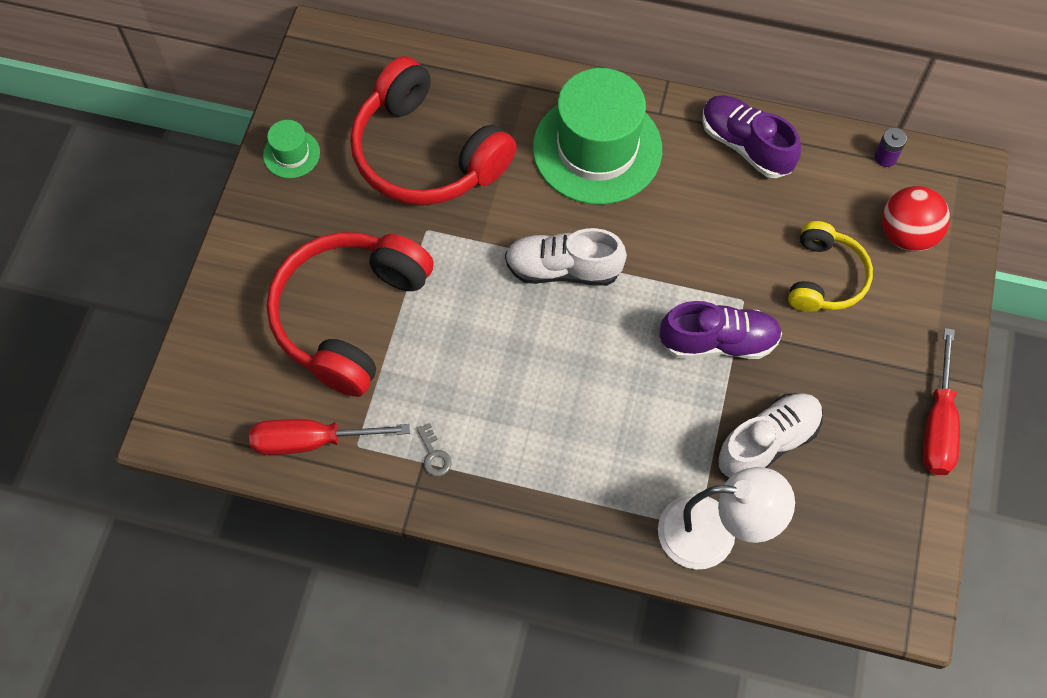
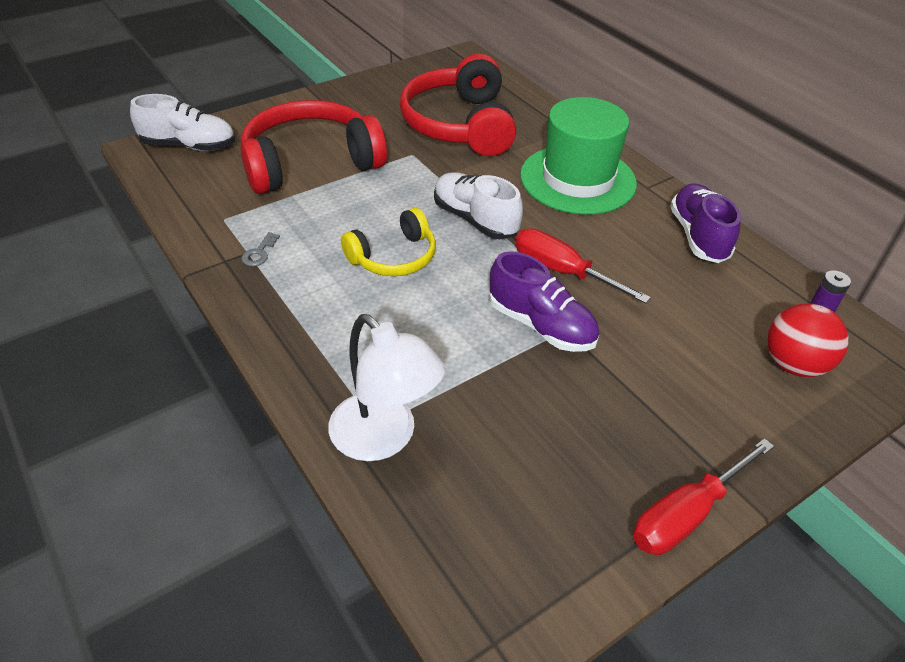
camera: 40 degrees right, 20 degrees down
red screwdriver [249,419,410,455] -> red screwdriver moved to [515,228,651,304]
green hat [263,120,320,178] -> none
white shoe [717,393,823,478] -> white shoe moved to [130,94,235,151]
yellow headphones [788,221,873,312] -> yellow headphones moved to [341,207,436,276]

